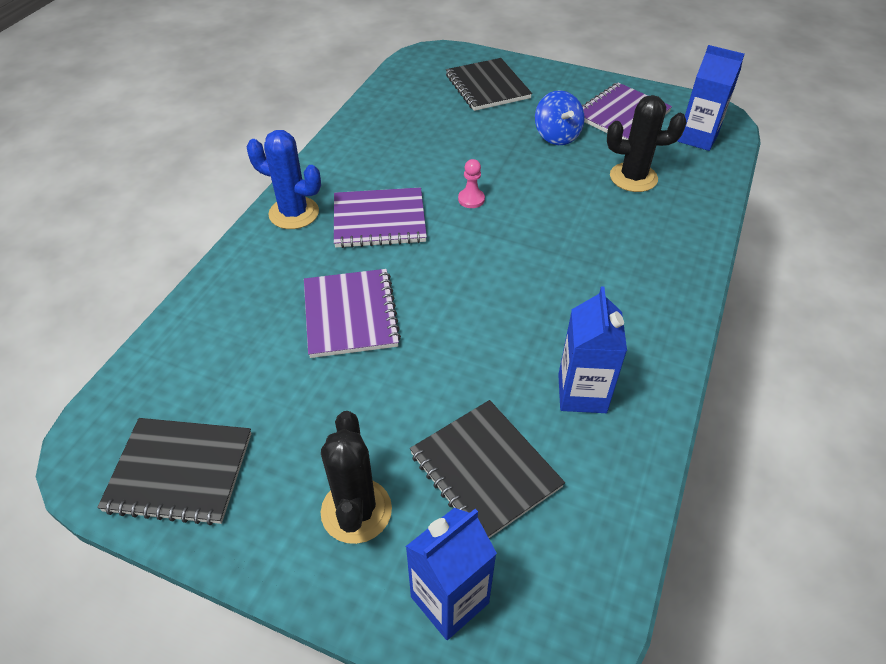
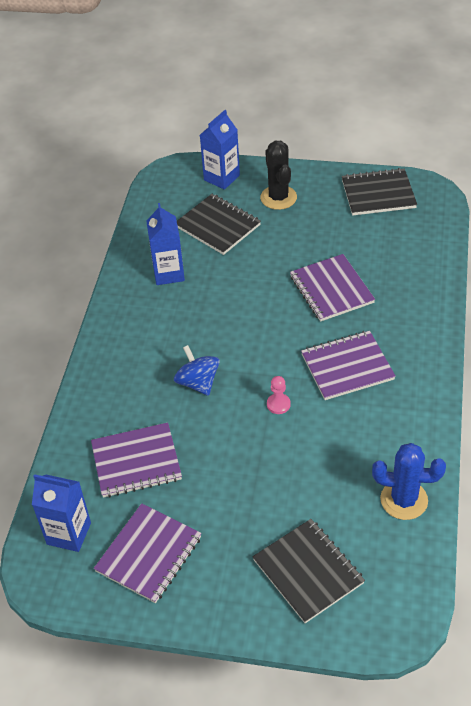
camera: 170 degrees right, 0 degrees up
blue cactus [247,130,321,229] -> blue cactus moved to [372,443,446,520]
blue spinning top [535,90,585,145] -> blue spinning top moved to [174,345,220,396]
black cactus [607,95,687,192] -> purple notebook [91,422,182,498]

